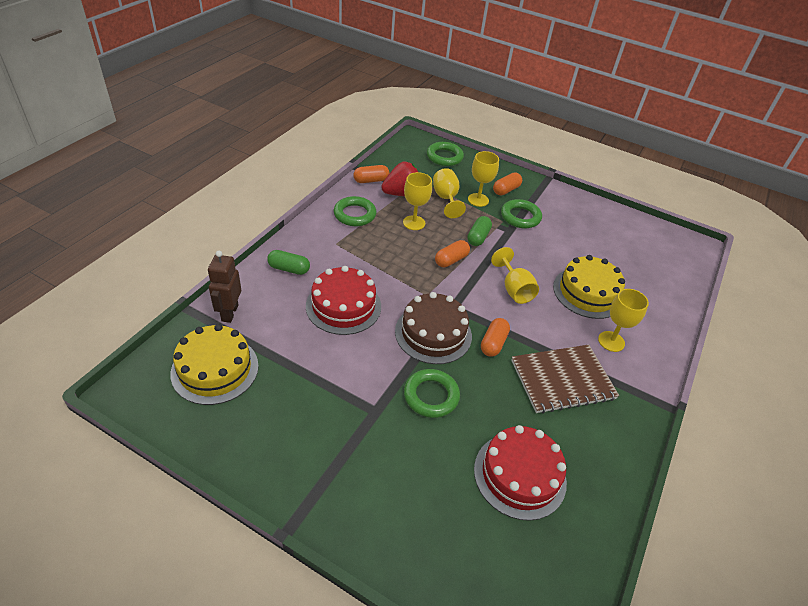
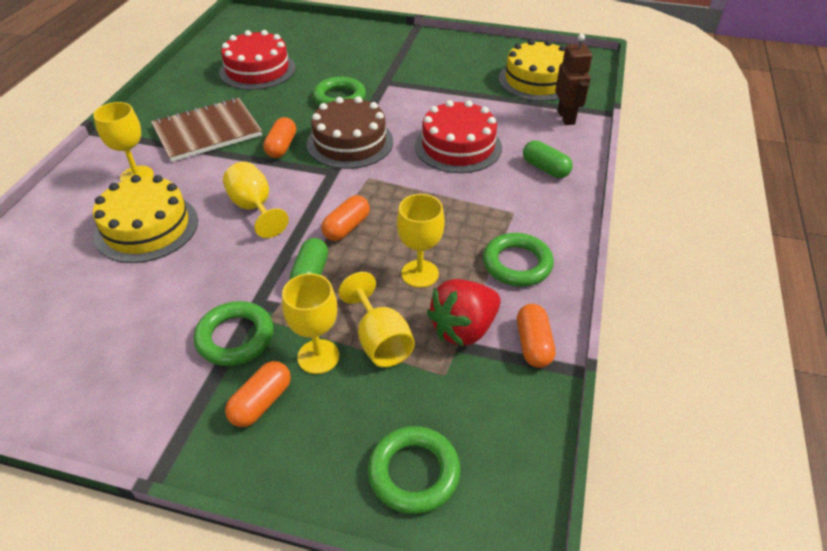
camera: 170 degrees right, 0 degrees up
green capsule [267,250,310,275] -> green capsule turned 45 degrees clockwise [523,140,573,178]
orange capsule [353,165,389,183] -> orange capsule turned 60 degrees counterclockwise [517,304,555,368]

